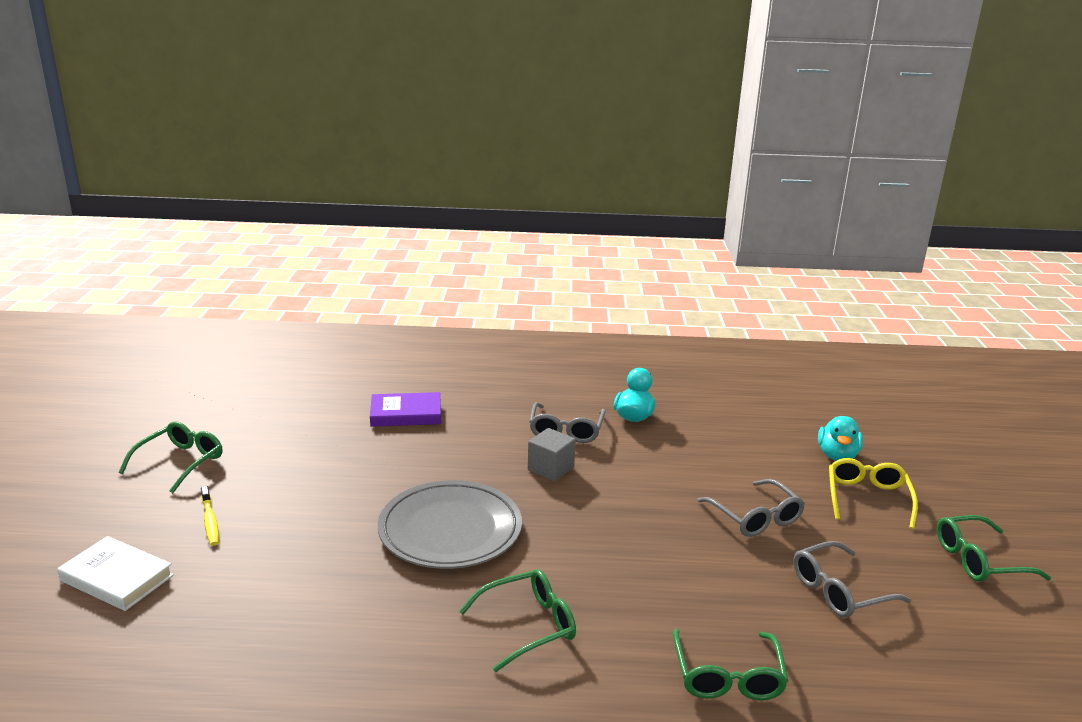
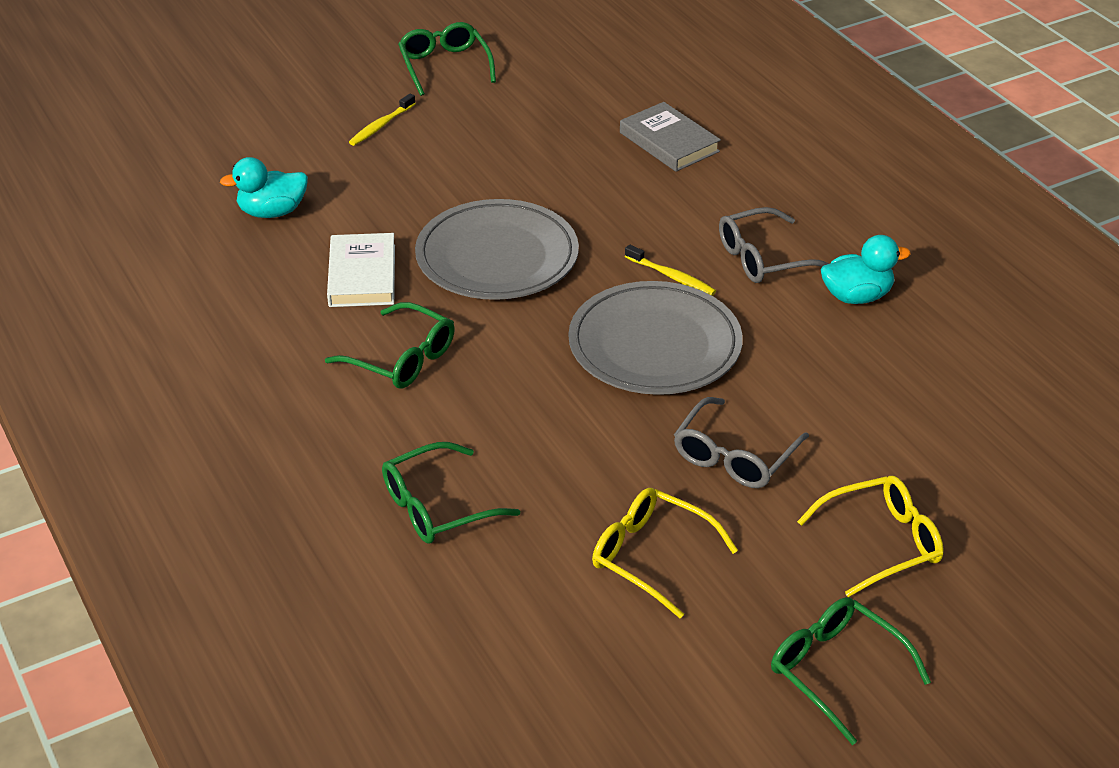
camera: 60 degrees right, 15 degrees up
white book [57,536,174,611] -> white book moved to [327,233,395,307]
green glasses [119,421,223,493] -> green glasses turned 105 degrees counterclockwise [398,22,496,96]
purple book [370,392,441,427] -> grey book [620,102,721,172]
grey cube [528,428,576,481] -> yellow toothbrush [625,245,716,296]
grey glasses [793,541,911,618] -> yellow glasses [592,488,738,619]
turquoise duck [818,416,863,461] -> turquoise duck moved to [220,157,308,218]
none -> grey plate [568,281,743,395]

